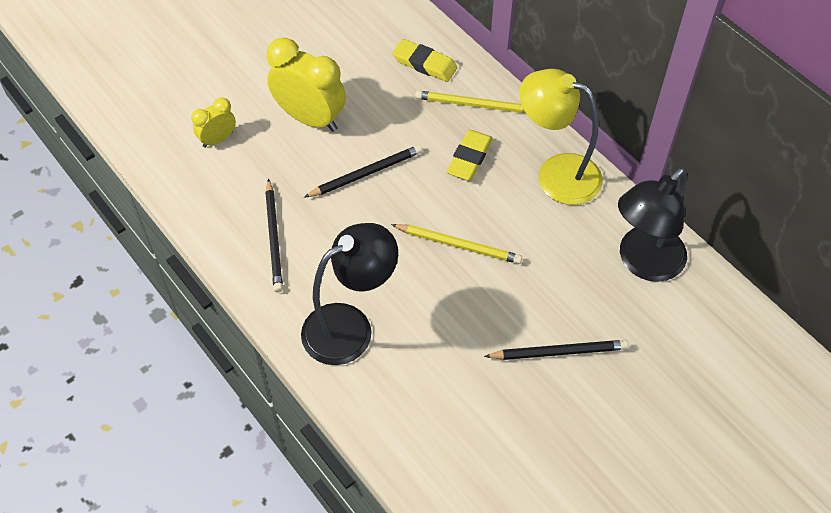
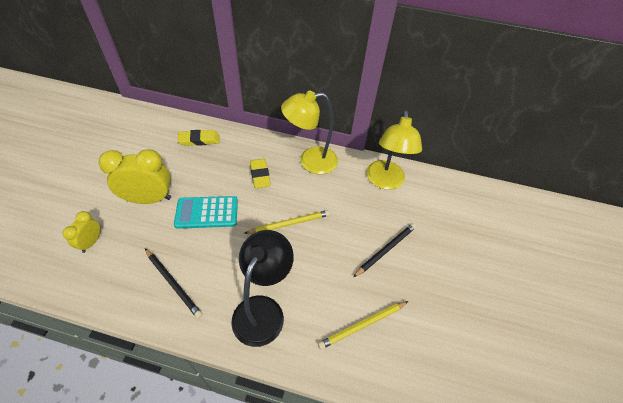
camera: 40 degrees left, 5 degrees down
black pencil [304,145,422,197] -> turquoise calculator [174,196,238,229]
yellow pencil [415,91,525,113] -> yellow pencil moved to [318,301,409,349]
black lamp [618,168,687,282] -> yellow lamp [366,110,422,190]

